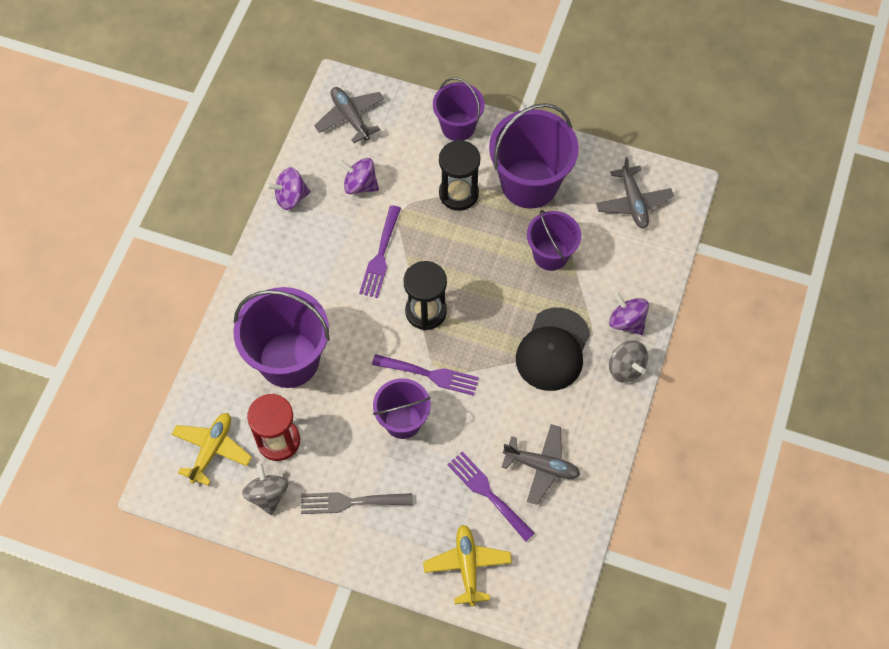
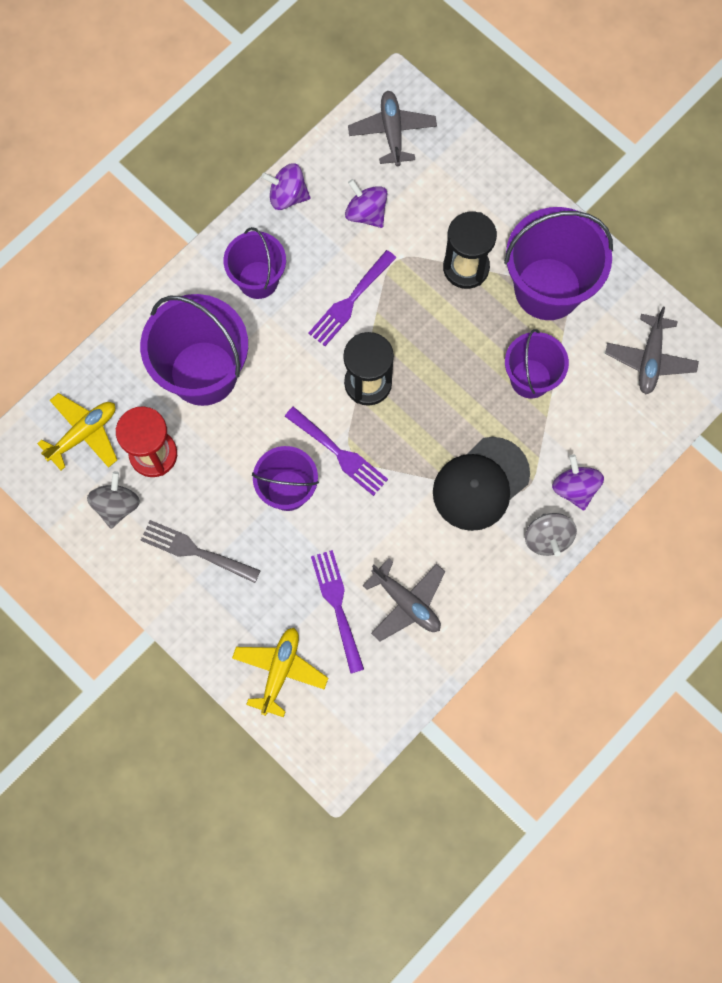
camera: 25 degrees right, 10 degrees up
purple bucket [433,78,485,141] -> purple bucket moved to [223,227,286,299]

